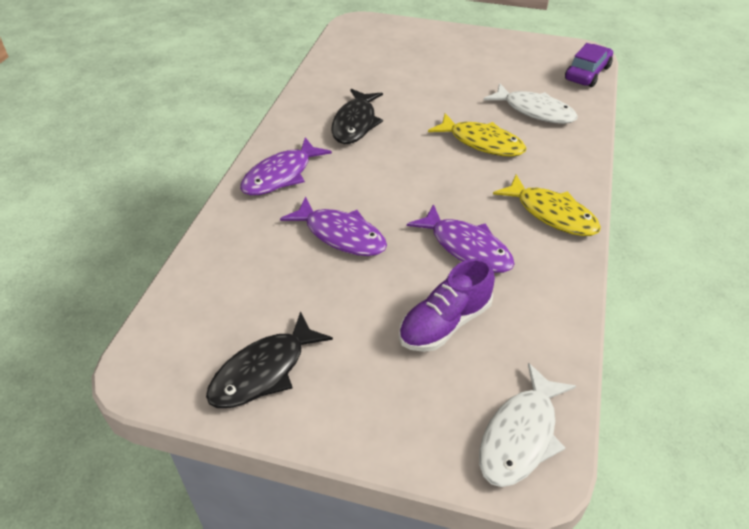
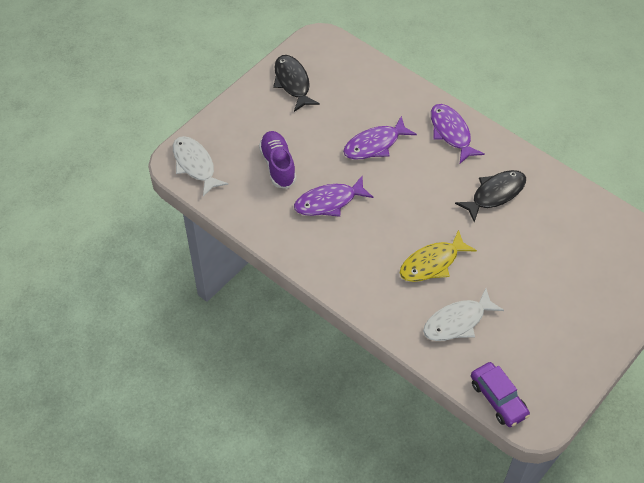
camera: 115 degrees right, 10 degrees up
black fish [332,89,383,144] -> black fish turned 105 degrees clockwise [455,170,526,222]
yellow fish [493,174,601,236] -> none

